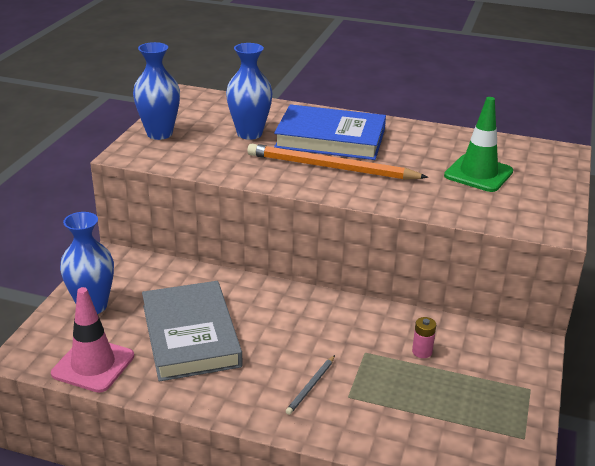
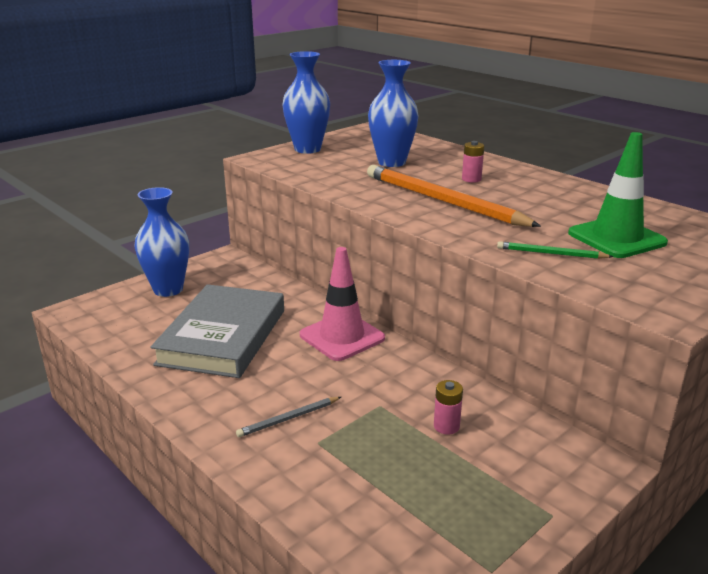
camera: 30 degrees right, 5 degrees down
pink traffic cone [51,287,134,393] -> pink traffic cone moved to [300,247,385,361]
blue book [274,104,386,160] -> pink battery [462,141,484,183]
none -> green pencil [497,241,613,259]

